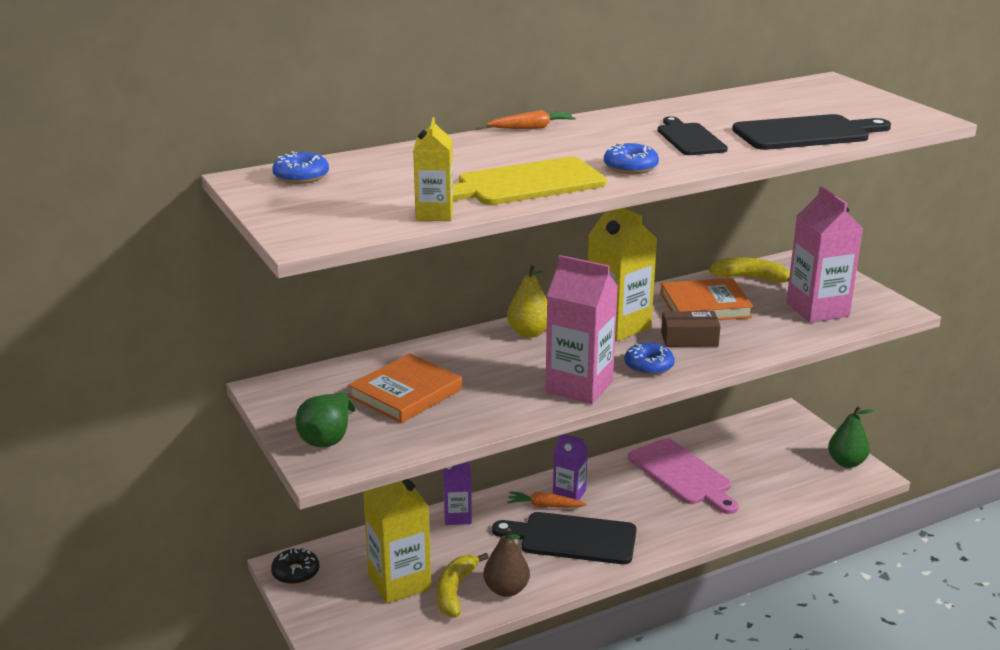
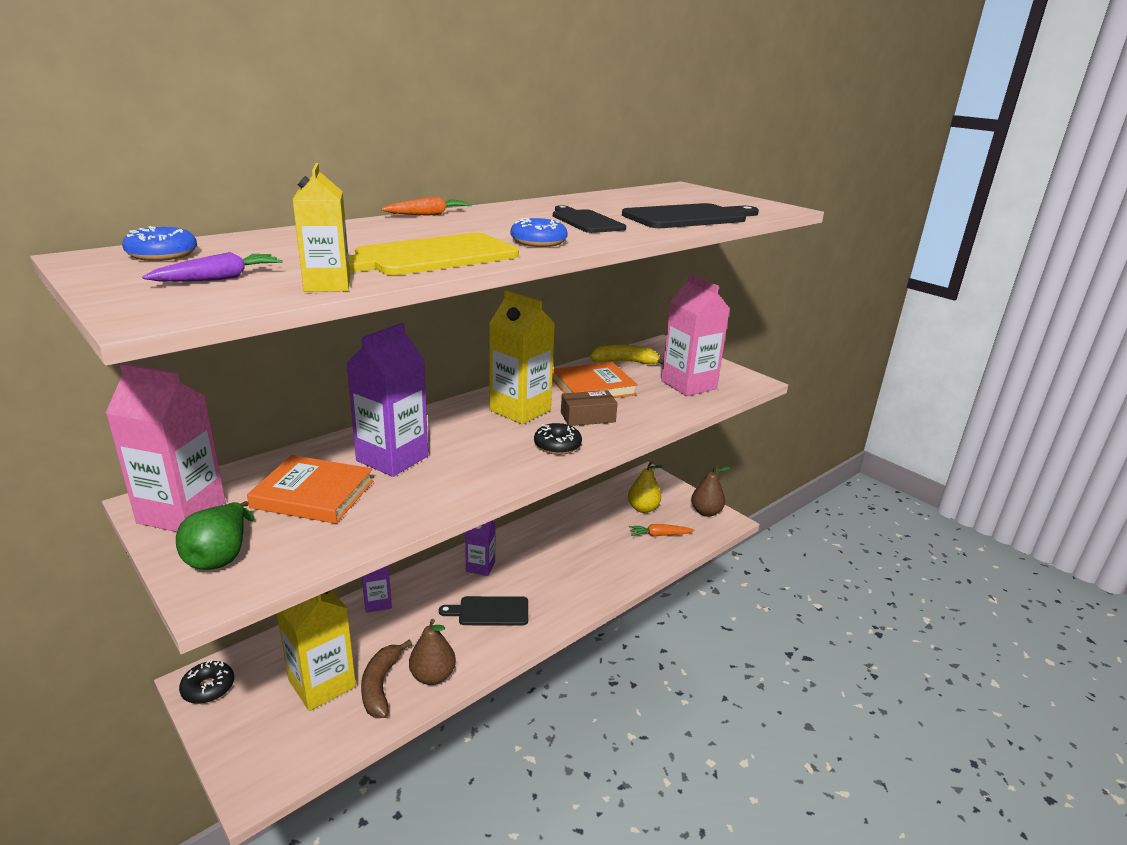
camera: 15 degrees left, 0 degrees up
orange book [348,353,462,423] -> orange book turned 75 degrees clockwise [247,455,373,524]
yellow banana [436,553,489,617] -> brown banana [361,640,412,718]
black cutting board [492,512,636,564] -> black cutting board [439,596,528,625], size x0.66
yellow pear [507,265,547,338] -> yellow pear moved to [628,462,662,513]
orange carrot [507,491,587,508] -> orange carrot moved to [629,524,695,537]
pink carton [545,255,618,404] -> pink carton moved to [106,363,226,532]
blue donut [624,343,674,376] -> black donut [534,423,582,455]
pink cutting board [628,438,739,514] -> none
green pear [828,406,875,468] -> brown pear [691,465,730,517]
none -> purple carrot [142,252,283,282]
none -> purple carton [346,323,428,477]

